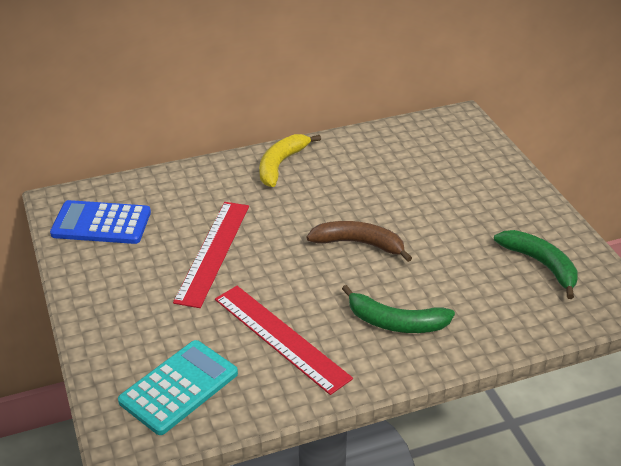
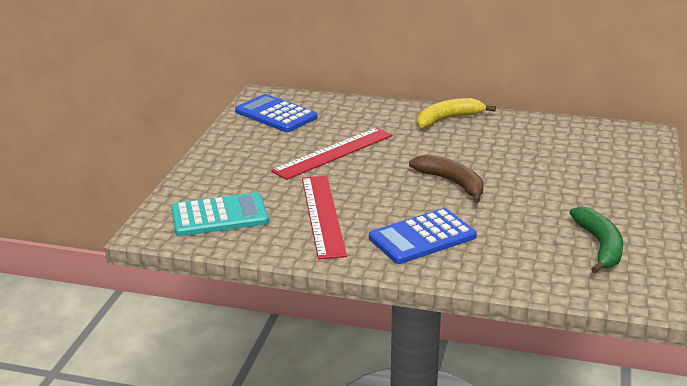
camera: 35 degrees right, 10 degrees down
green banana [342,285,455,333] -> blue calculator [369,208,477,264]

